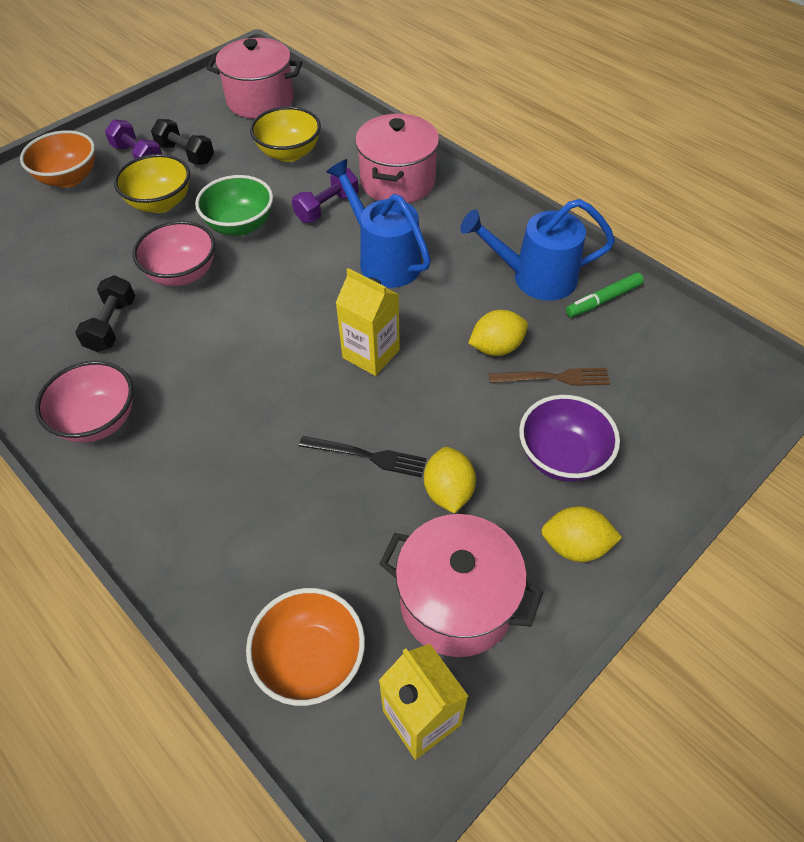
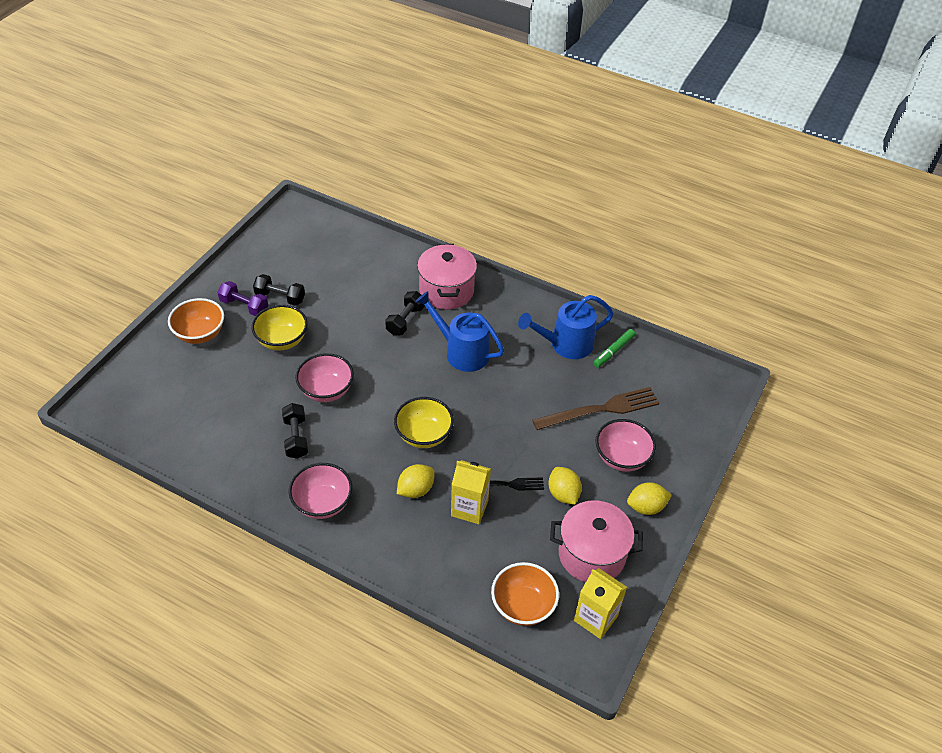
camera: 20 degrees left, 5 degrees down
green bowl [195,175,273,236] -> none
pink pot [206,38,302,119] -> none
yellow bowl [250,106,321,162] -> yellow bowl moved to [394,397,454,448]
purple dumbbell [292,168,358,223] -> black dumbbell [385,291,425,335]
yellow carton [336,268,400,376] -> yellow carton moved to [451,460,491,524]
yellow lemon [468,310,528,356] -> yellow lemon moved to [397,464,435,498]
brown fork [489,368,610,386] -> brown fork [532,387,660,430], size x1.69
purple bowl [519,395,620,482] -> pink bowl [595,419,656,472]

